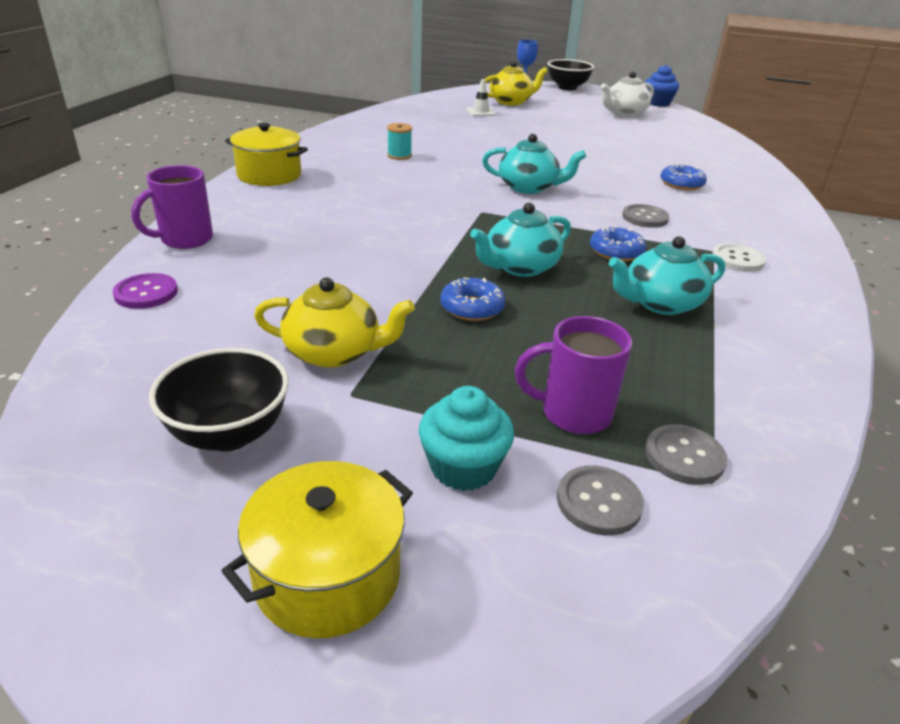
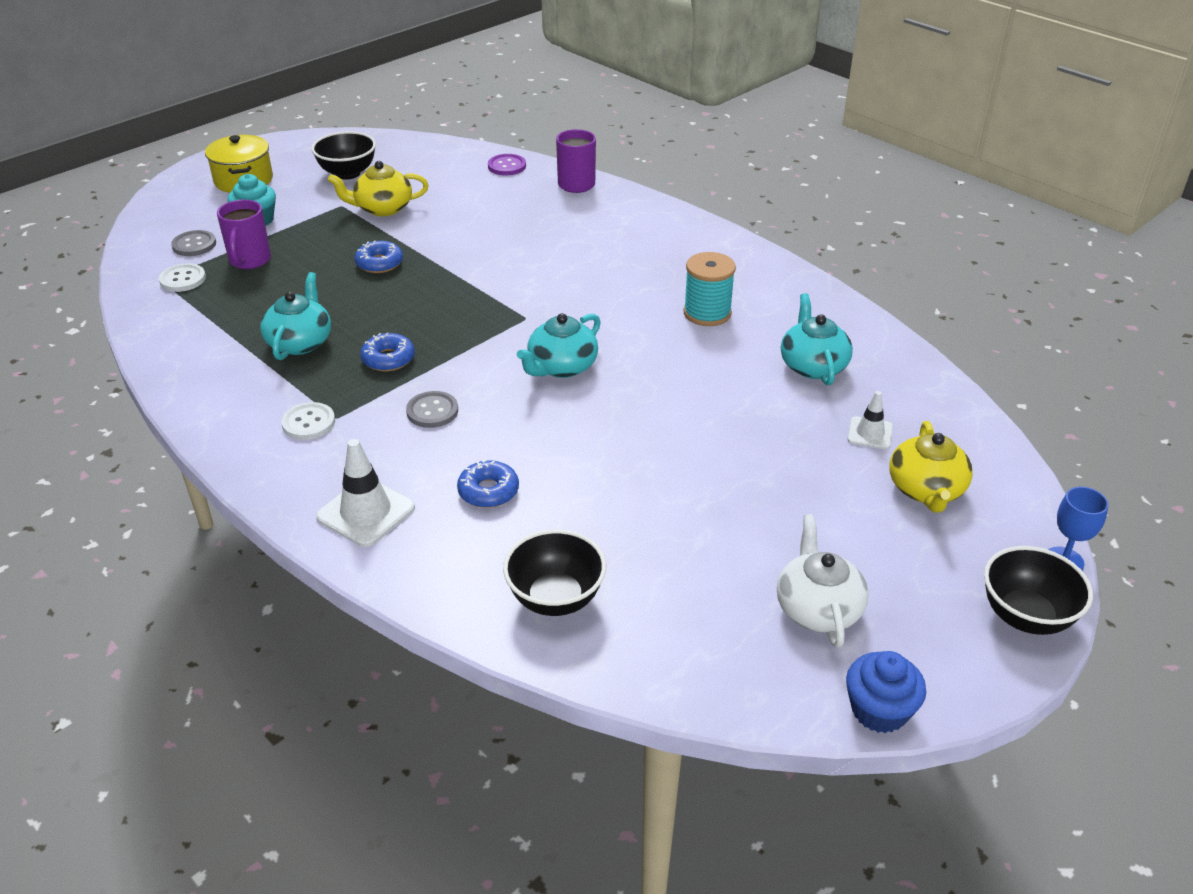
camera: 120 degrees right, 5 degrees up
yellow pot [225,123,308,186] -> none
yellow teapot [254,277,415,368] -> yellow teapot turned 45 degrees clockwise [328,161,429,216]
turquoise spool [387,123,412,160] -> turquoise spool [684,252,736,326], size x1.63
turquoise teapot [470,203,571,277] -> turquoise teapot moved to [781,293,853,385]
purple mug [515,316,632,434] -> purple mug turned 150 degrees clockwise [217,199,271,269]
grey button [645,424,727,485] -> white button [159,264,206,292]
none -> white traffic cone [316,439,415,547]
none -> black bowl [503,529,606,616]

